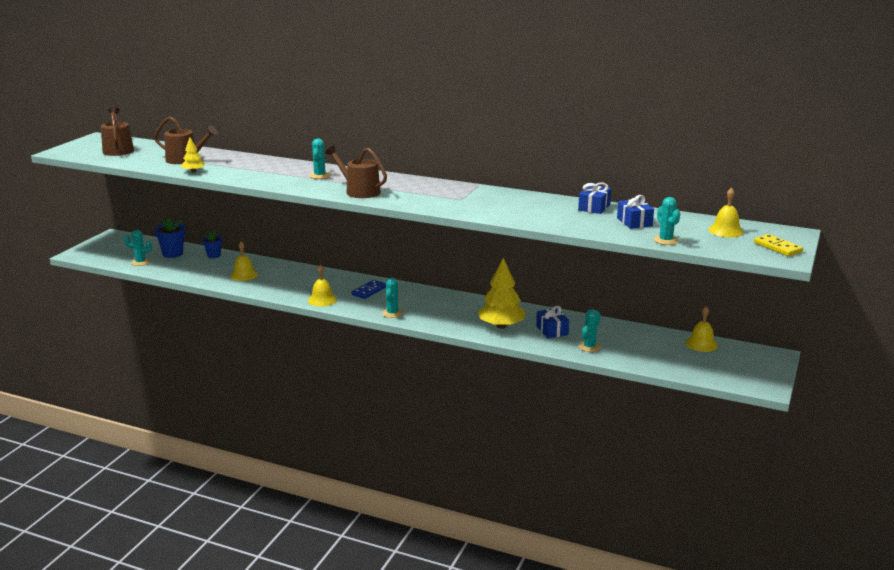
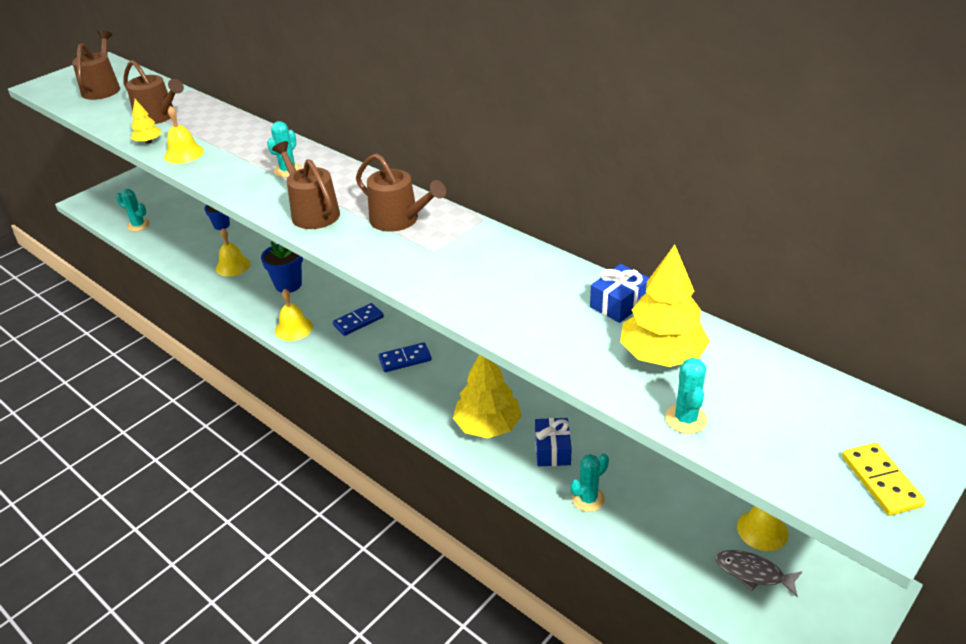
camera: 20 degrees right, 15 degrees up
blue flower pot [154,218,185,258] -> blue flower pot moved to [261,241,303,293]
turquoise cactus [382,277,403,318] -> none
blue gift [617,195,654,229] -> yellow tree [620,244,710,367]
yellow bell [708,187,744,237] -> yellow bell moved to [164,106,204,164]
none -> brown watering can [356,153,446,232]
none -> blue domino [378,342,432,372]
none -> grey fish [715,550,802,597]

